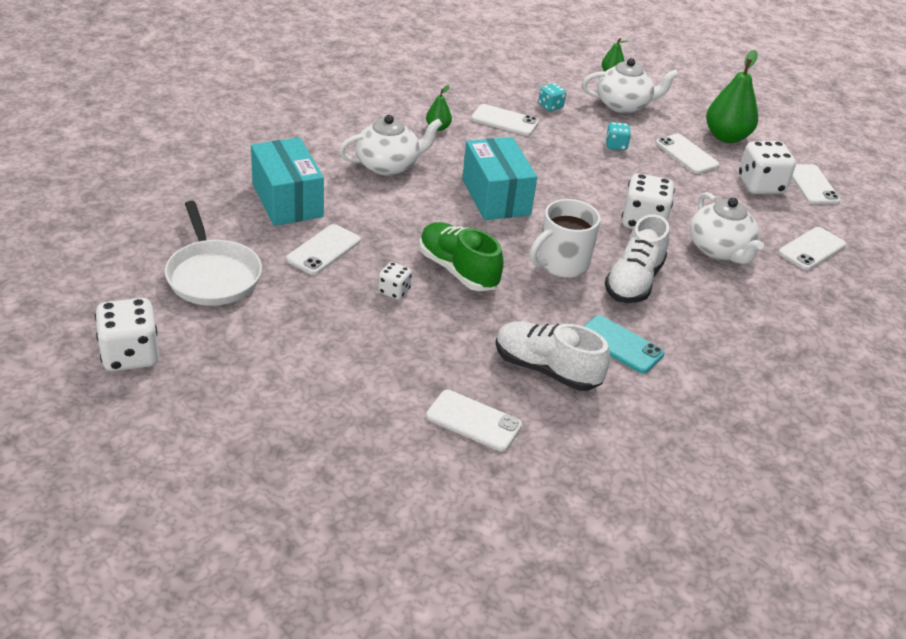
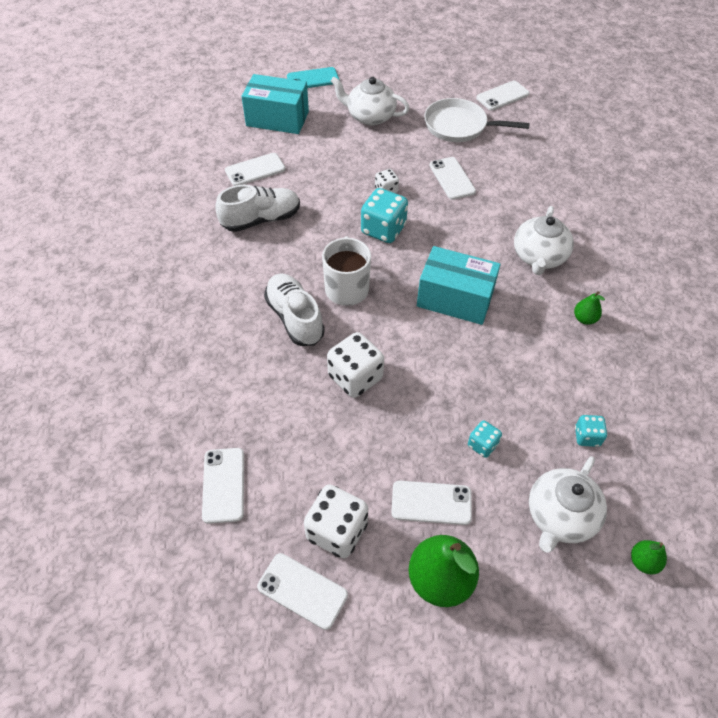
camera: 130 degrees right, 15 degrees up
white dice [95,298,159,371] -> none
turquoise box [251,137,324,226] -> turquoise box moved to [241,74,309,134]
green shoe [419,222,504,291] -> turquoise dice [361,188,408,243]
white phone [471,104,539,136] -> white phone moved to [476,81,530,110]
turquoise phone [583,315,664,373] -> turquoise phone moved to [287,67,339,88]
white teapot [690,192,764,264] -> white teapot moved to [331,77,410,126]

